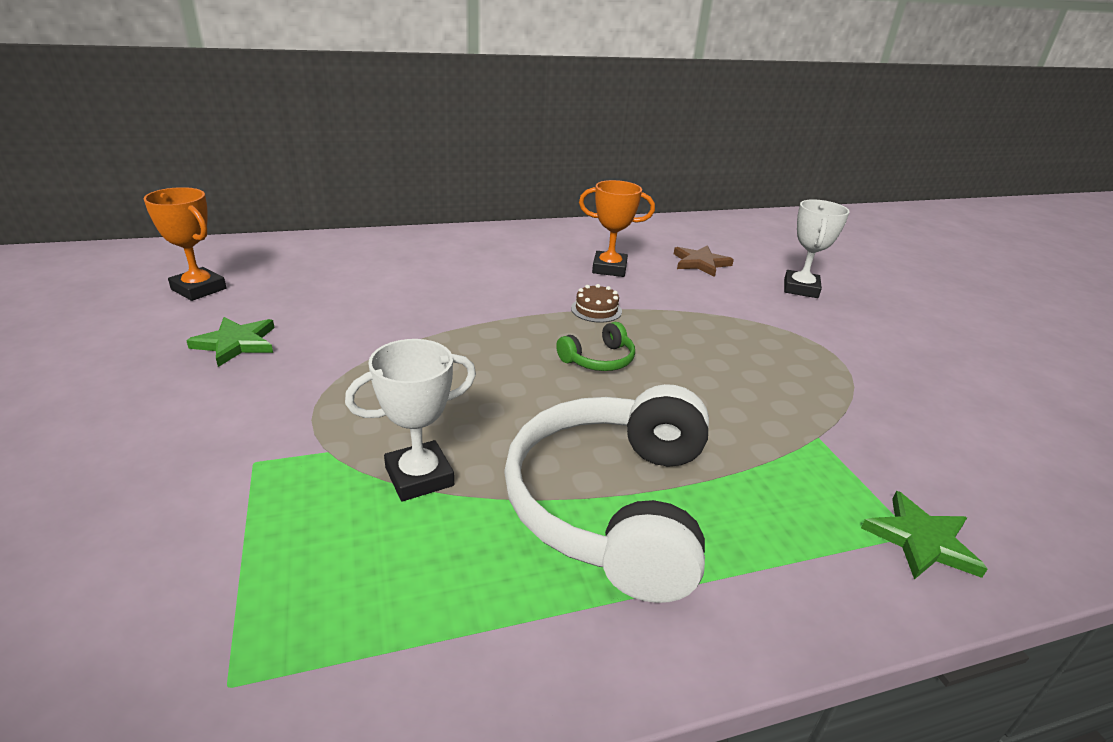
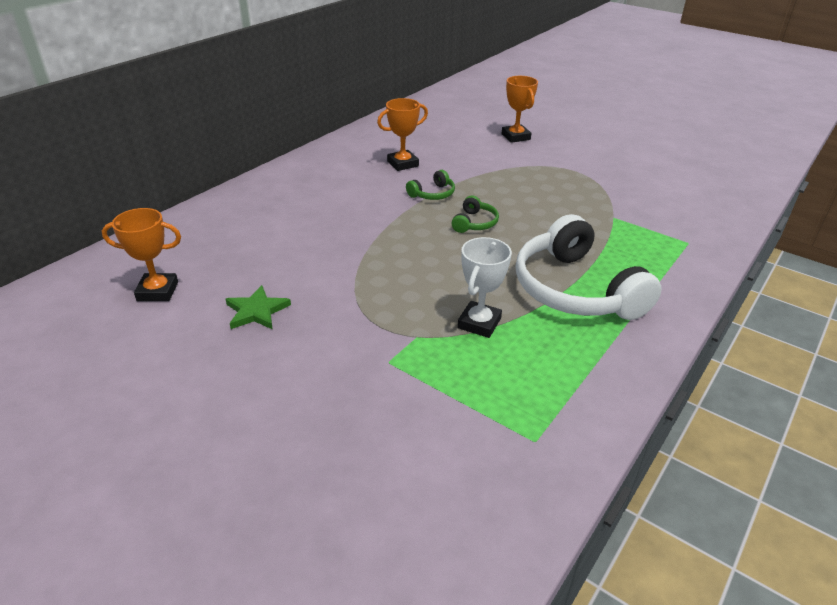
camera: 35 degrees left, 5 degrees up
brown cake [571,284,622,323] -> green headphones [406,170,455,200]
brown star [674,245,734,277] -> none
white trophy [784,199,850,298] -> orange trophy [501,76,538,143]
green star [861,491,987,580] -> none

